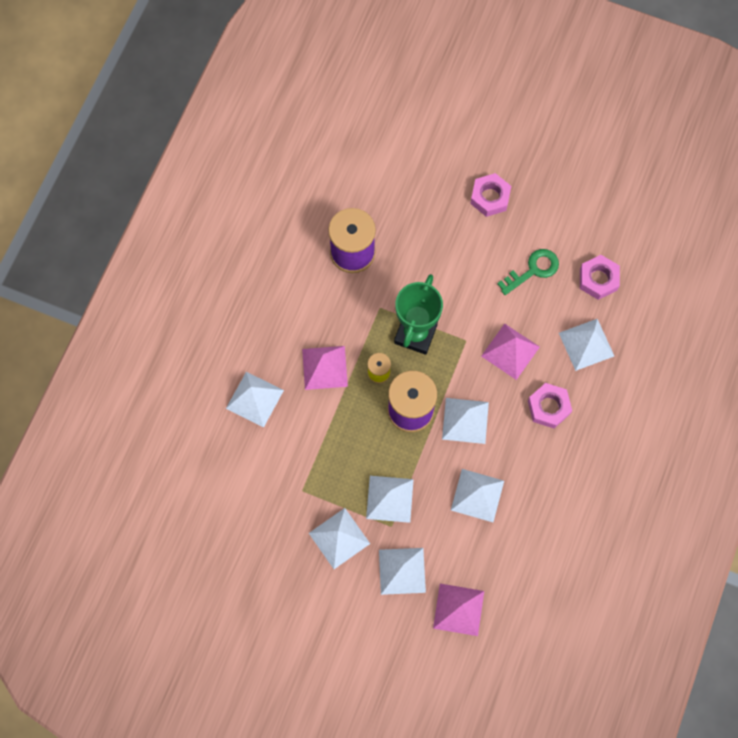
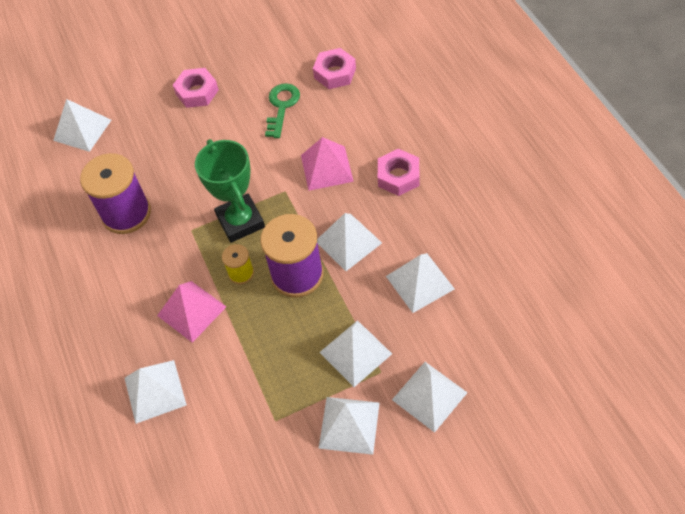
camera: 40 degrees left, 15 degrees down
pink pyramid [433,584,484,636] -> none
white pyramid [559,319,614,371] -> white pyramid moved to [53,99,111,152]

